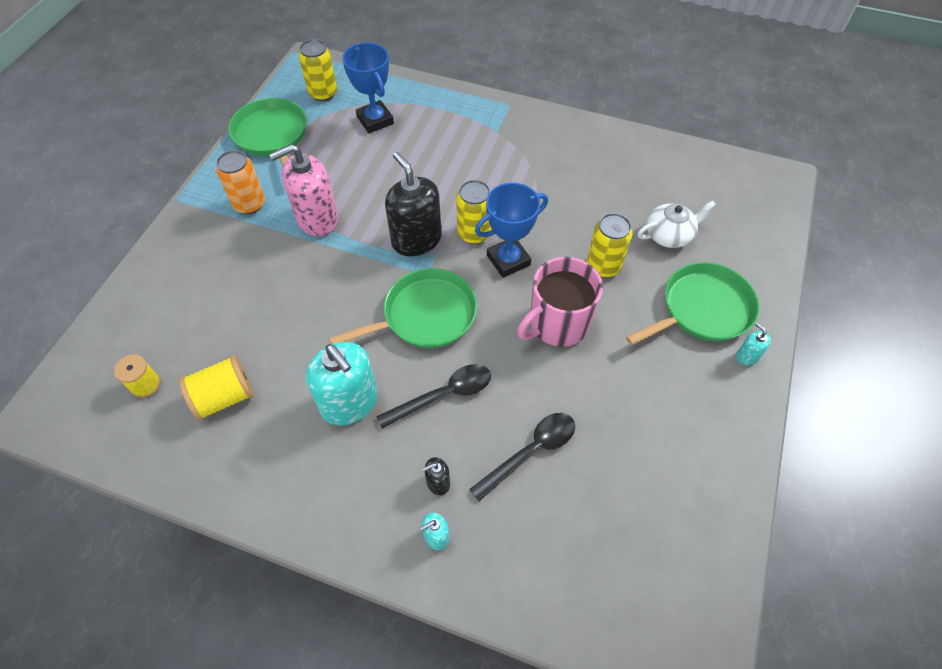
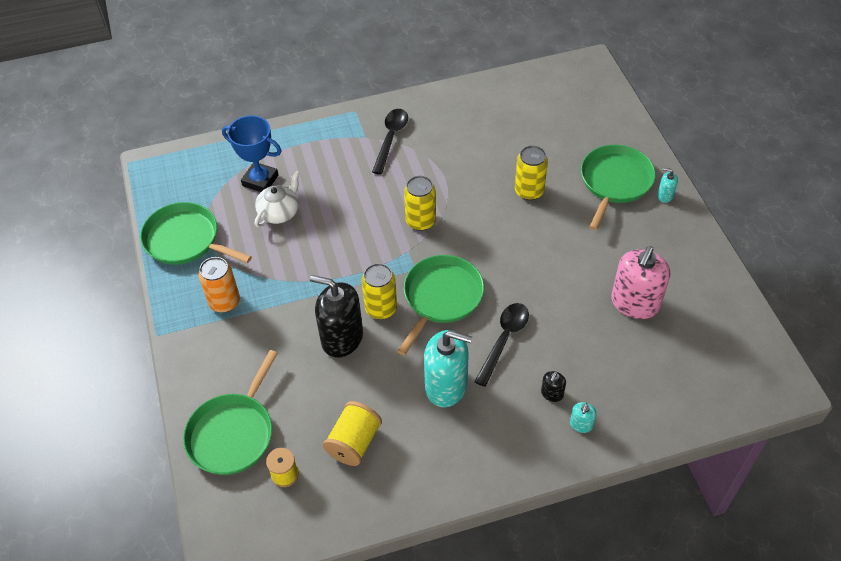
camera: 35 degrees left, 5 degrees down
pink soap dispenser [269,144,338,237] -> pink soap dispenser moved to [611,246,670,319]
yellow can [299,39,337,101] -> yellow can moved to [361,263,397,319]
black soap dispenser [385,152,442,256] -> black soap dispenser moved to [310,275,363,358]
black spoon [469,413,575,501] -> black spoon moved to [372,109,408,174]
blue trophy [475,183,548,278] -> none
pink mug [517,257,603,347] -> none
white teapot [638,201,716,248] -> white teapot moved to [255,170,300,227]
none -> green pan [183,350,278,475]

